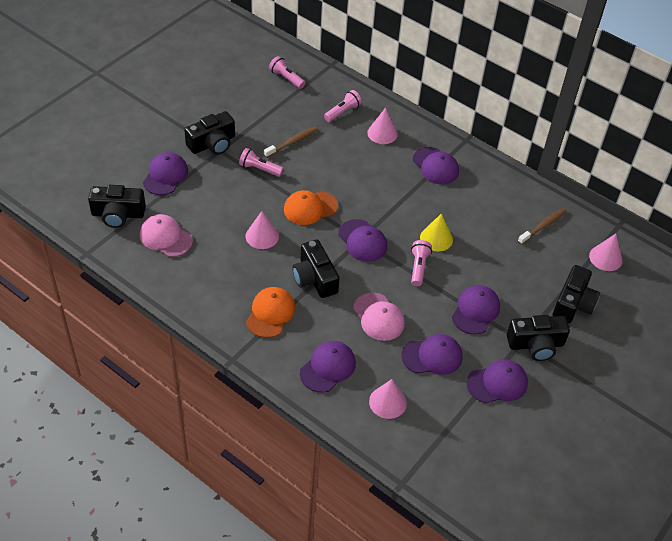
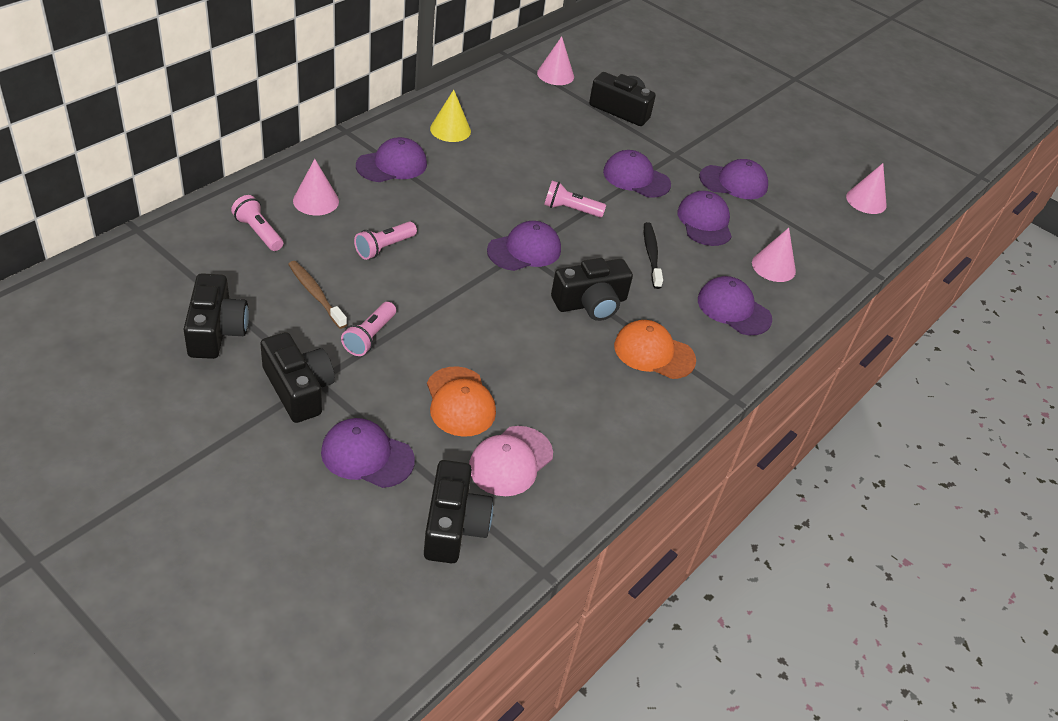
camera: 90 degrees left, 5 degrees down
pink cone [246,211,279,249] -> pink cone moved to [846,163,887,214]
pink flashlight [269,56,305,89] -> pink flashlight moved to [354,222,417,260]
orange cap [284,190,338,225] -> orange cap moved to [427,366,496,437]
pink cap [353,293,405,341] -> black toothbrush [644,222,663,289]
yellow cone [420,213,453,252] -> yellow cone moved to [430,90,471,142]
purple cap [467,359,528,403] -> purple cap turned 105 degrees clockwise [699,159,768,199]
black camera [507,315,570,361] -> black camera moved to [183,273,249,359]
brown toothbrush [518,208,567,245] -> none

